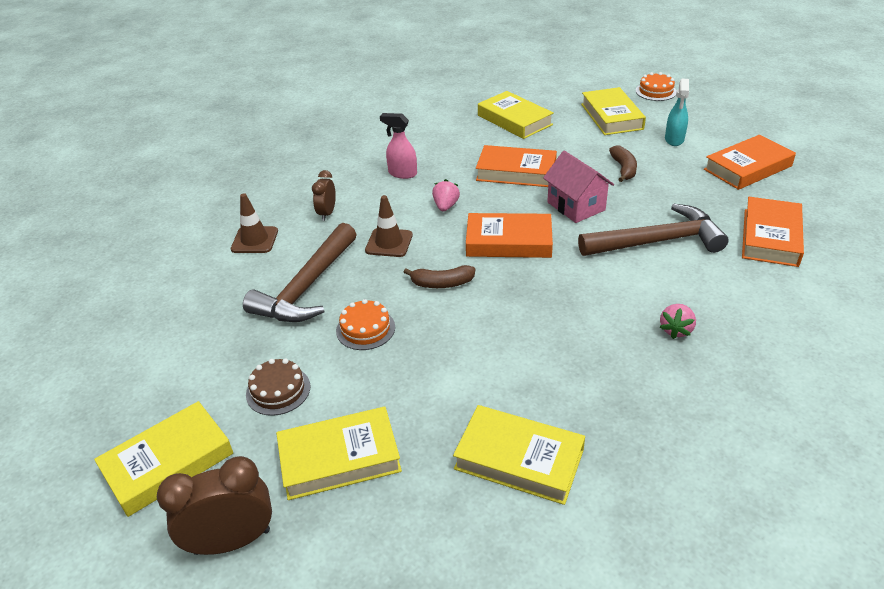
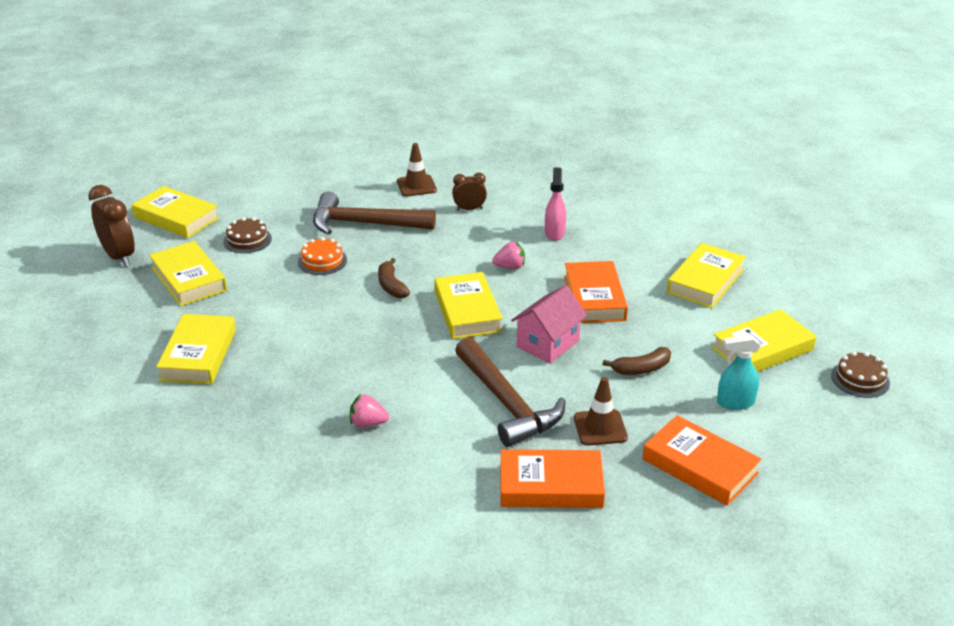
camera: 70 degrees right, 5 degrees down
brown traffic cone [365,195,413,257] -> brown traffic cone moved to [574,377,628,446]
orange book [466,213,553,258] -> yellow book [434,272,503,339]
orange cake [636,72,677,101] -> brown cake [831,351,890,398]

